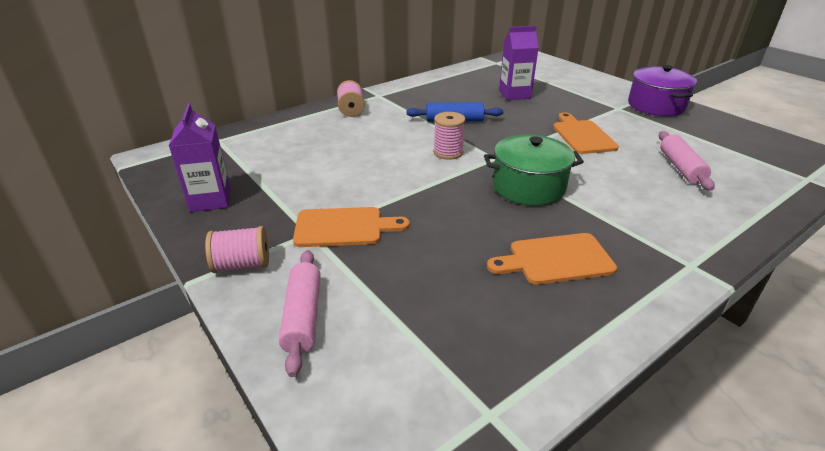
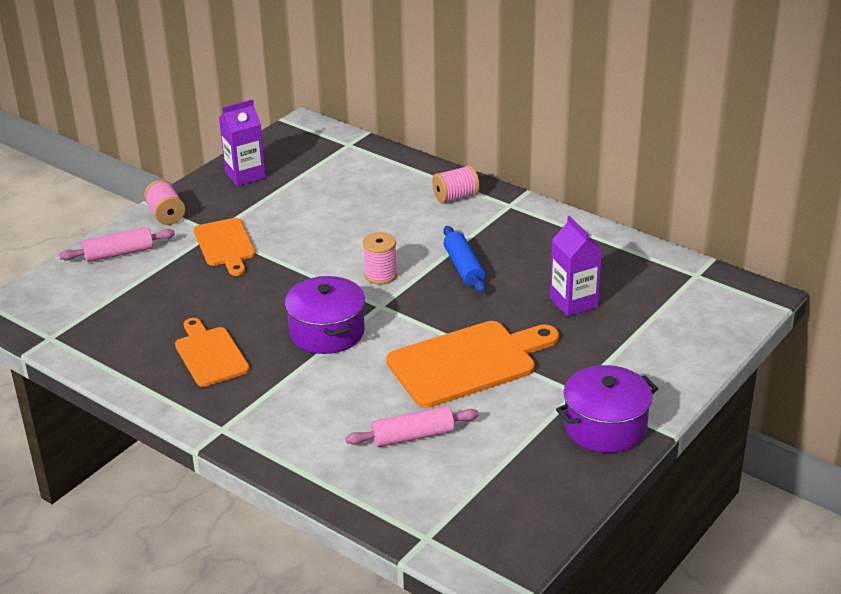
camera: 75 degrees right, 0 degrees up
green pot [484,135,584,206] -> purple pot [285,276,365,354]
orange cutting board [553,112,619,154] -> orange cutting board [386,321,559,408], size x1.62

